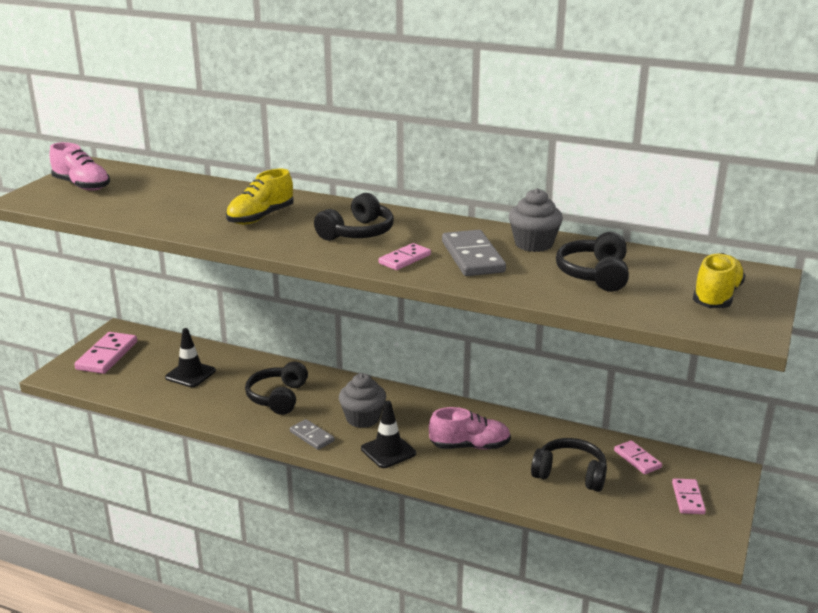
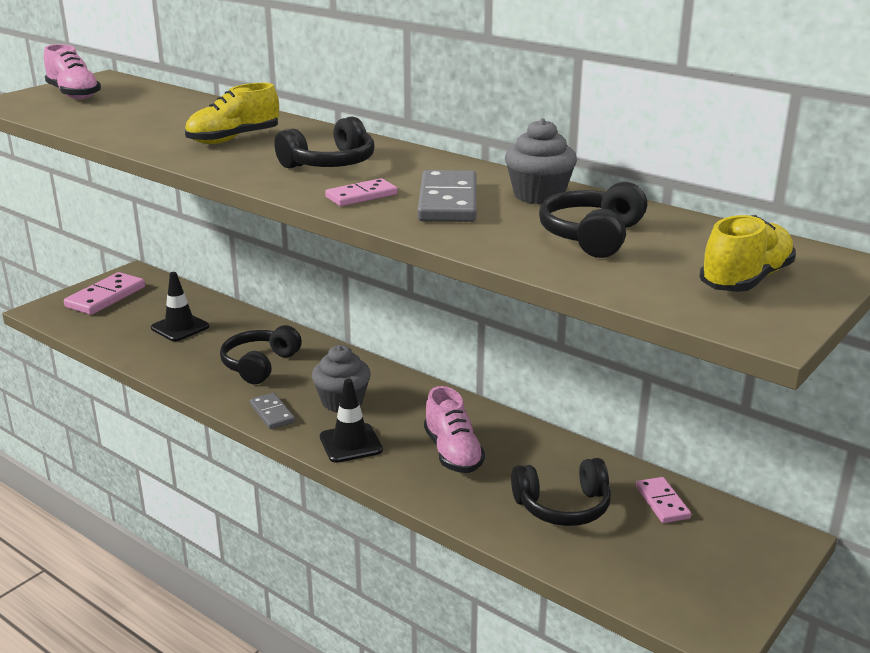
camera: 15 degrees right, 0 degrees up
pink shoe [429,407,511,449] -> pink shoe turned 60 degrees clockwise [424,386,485,473]
black headphones [531,438,607,492] -> black headphones turned 135 degrees clockwise [511,458,611,526]
pink domino [672,478,706,514] -> none

